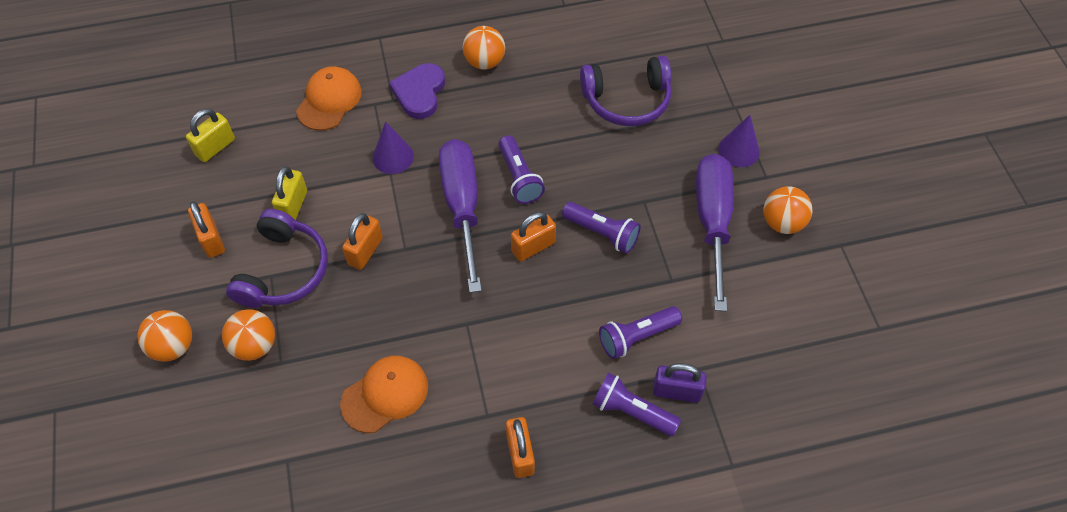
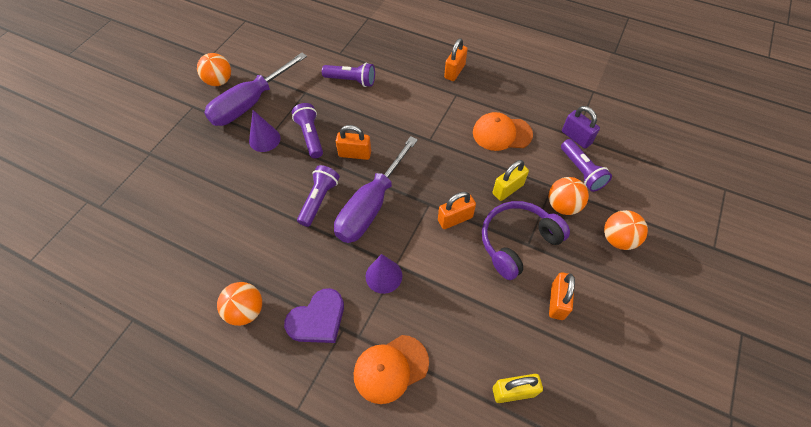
camera: 140 degrees left, 0 degrees up
yellow padlock [272,166,307,221] -> yellow padlock moved to [493,160,529,201]
purple headphones [580,56,672,126] -> none
purple flashlight [592,372,681,436] -> purple flashlight moved to [561,139,612,192]
purple padlock [653,363,707,403] -> purple padlock moved to [562,106,600,149]
purple cone [718,115,760,167] -> purple cone moved to [249,110,281,152]

